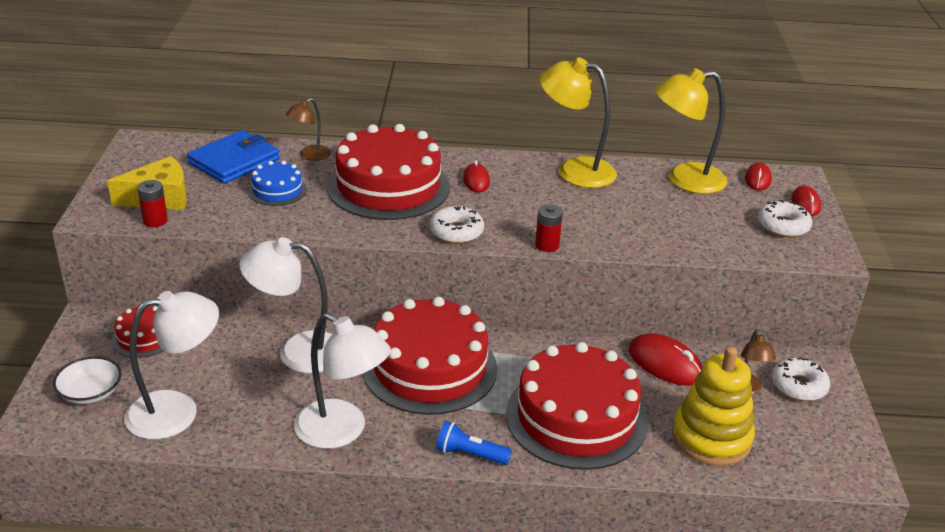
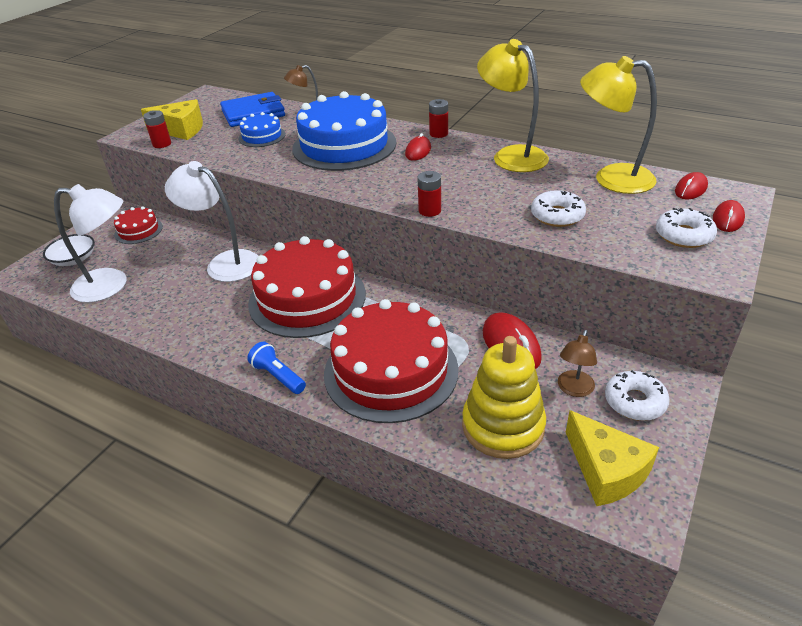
camera: 30 degrees right, 5 degrees up
white lamp [294,313,391,449] -> none
red cake [327,124,450,220] -> blue cake [292,91,396,171]
white donut [430,206,484,244] -> white donut moved to [531,190,586,227]
none -> red battery [429,99,448,138]
none -> yellow cheese [566,410,659,506]

